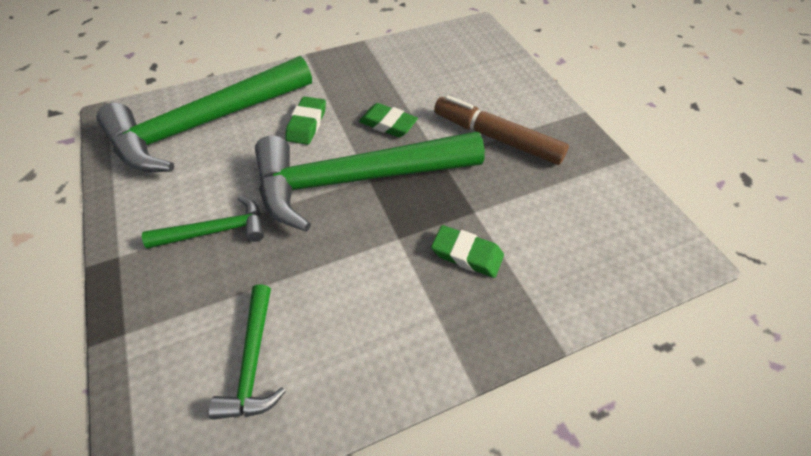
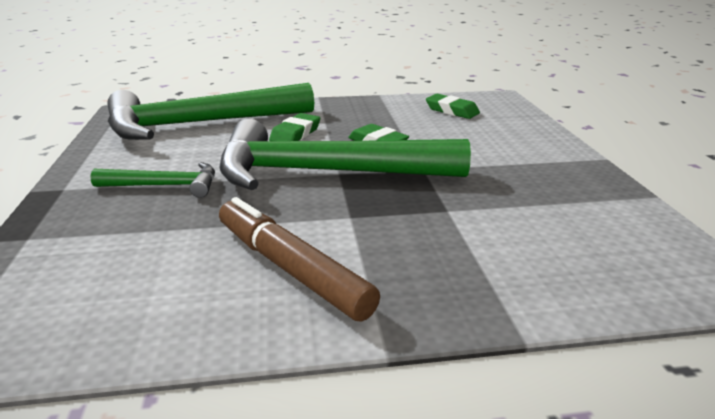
camera: 15 degrees right, 25 degrees down
green hammer [208,285,286,420] -> none
green eraser [431,225,504,278] -> green eraser moved to [426,94,480,119]
brown marker [434,95,569,165] -> brown marker moved to [219,197,380,321]

